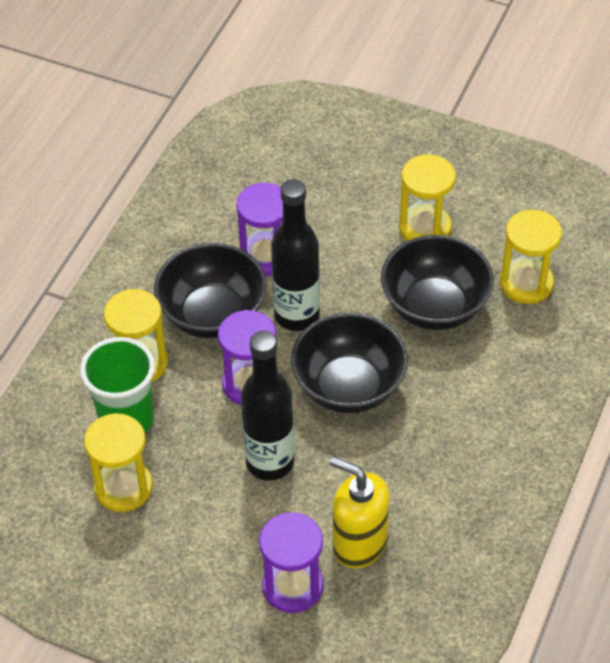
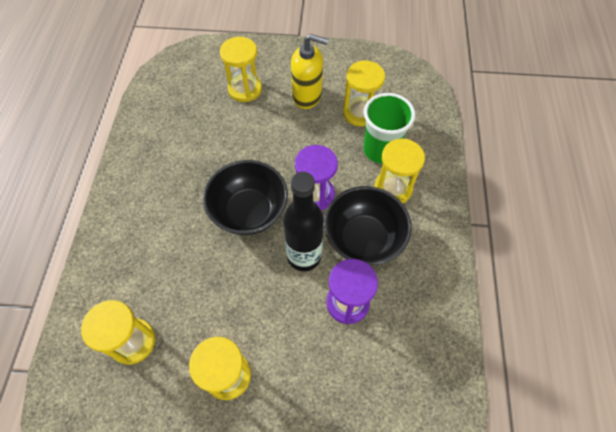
camera: 160 degrees right, 10 degrees up
black bottle [241,331,294,481] -> none
purple hourglass [259,512,323,613] -> yellow hourglass [220,37,262,102]
yellow soap dispenser [330,457,390,569] -> yellow soap dispenser moved to [291,34,328,109]
black bowl [381,235,494,330] -> none

